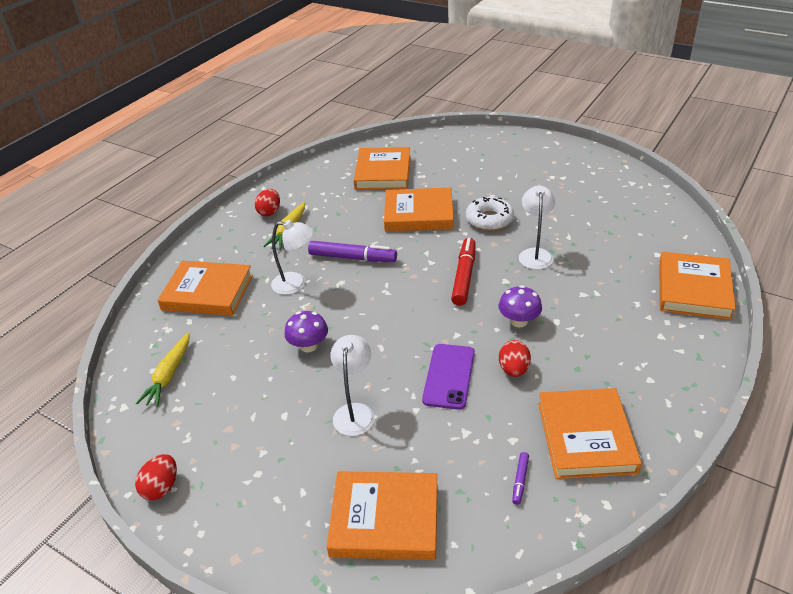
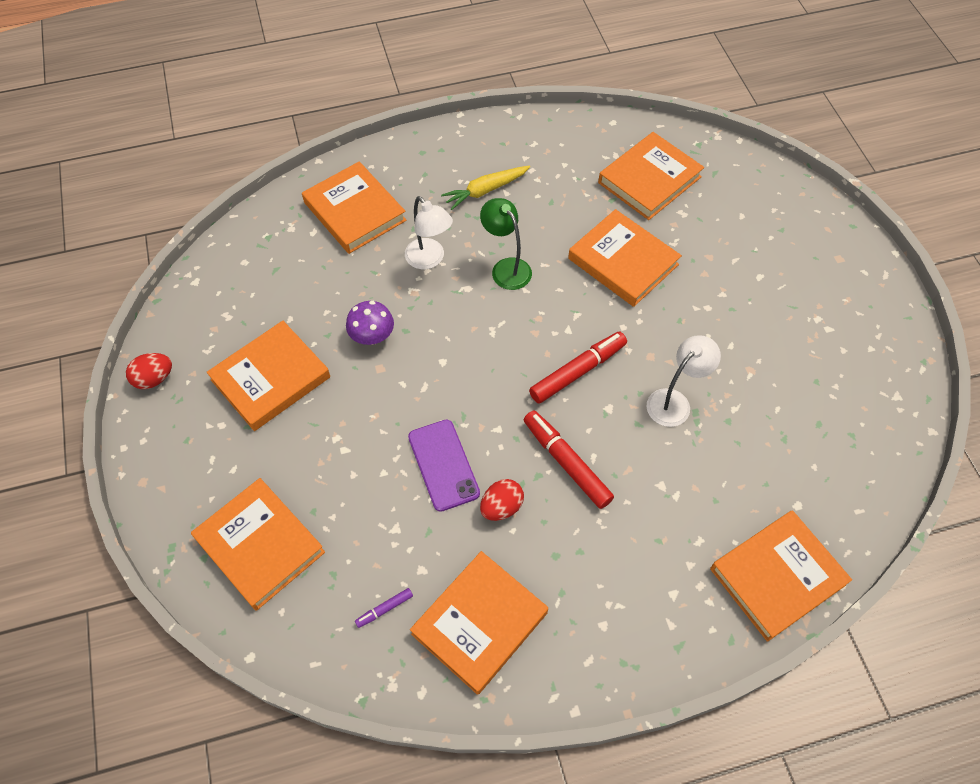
camera: 40 degrees right, 20 degrees up
yellow carrot [136,333,190,407] -> none
red egg [255,189,280,216] -> none
purple marker [308,241,397,262] -> green lamp [480,198,532,290]
white lamp [331,335,375,436] -> none
purple phone [422,344,475,410] -> purple phone turned 75 degrees counterclockwise [408,419,480,512]
white donut [466,197,514,231] -> none
purple mushroom [499,285,542,327] -> red marker [524,410,614,509]
none -> orange book [207,321,330,431]

